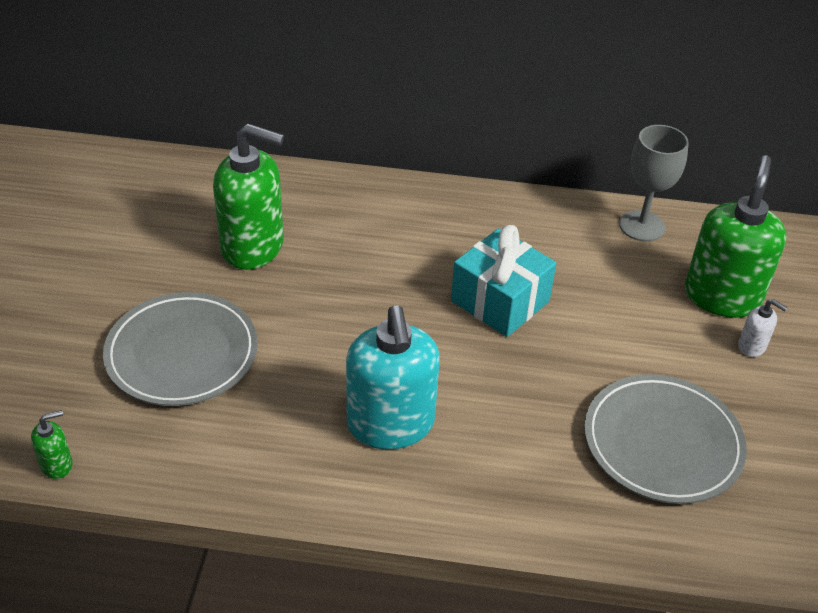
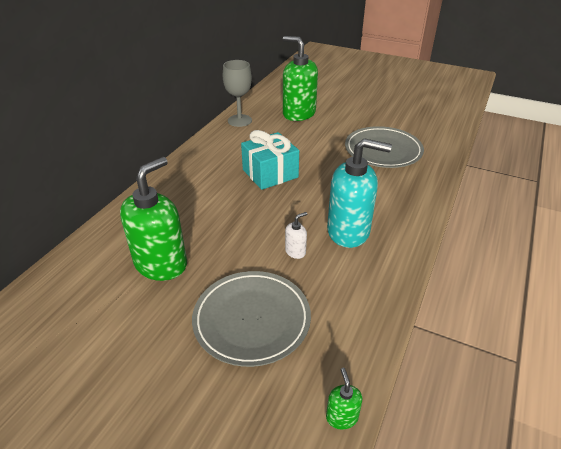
camera: 70 degrees left, 5 degrees down
white soap dispenser [738,299,788,357] -> white soap dispenser moved to [285,212,307,259]

